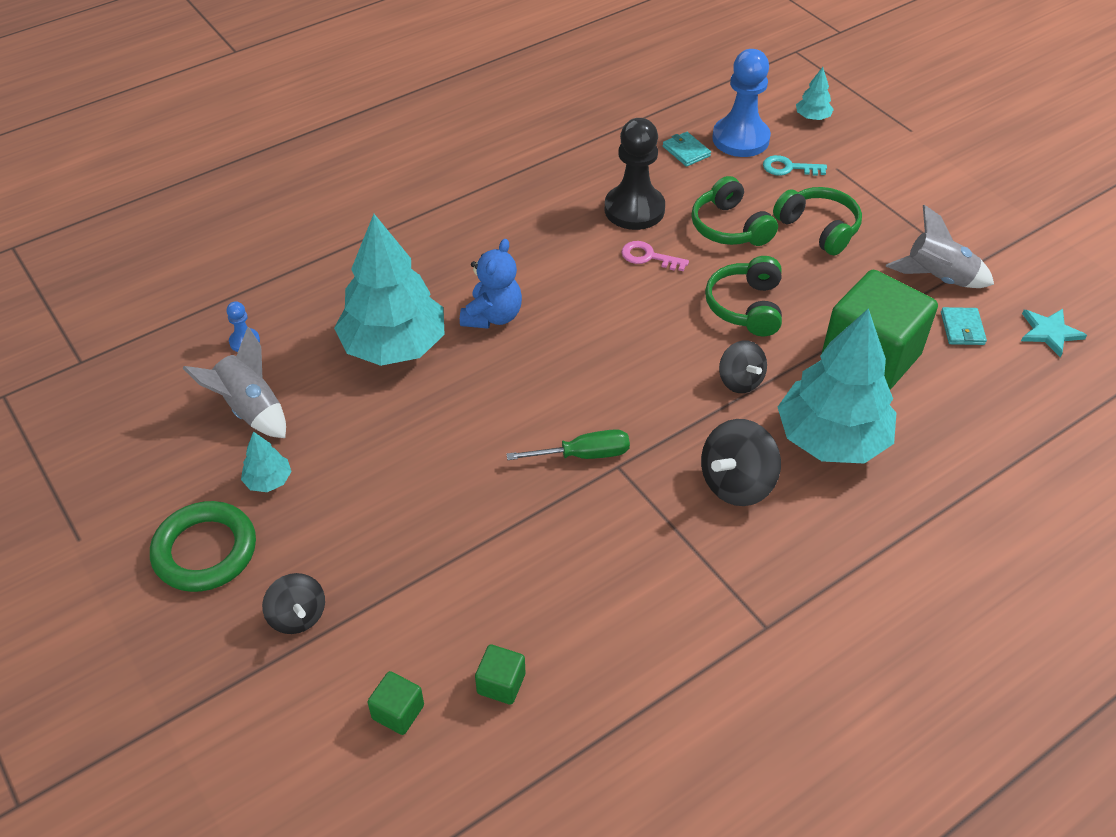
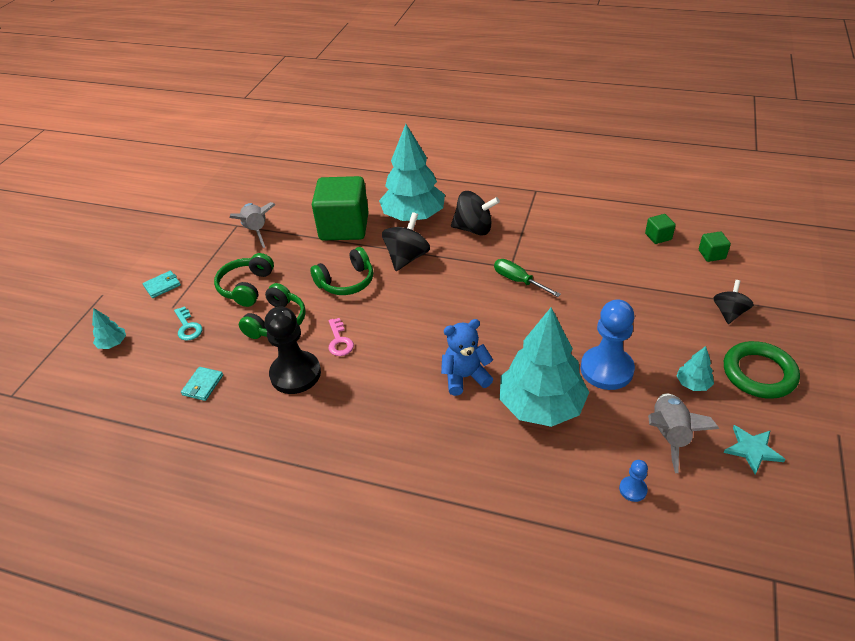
camera: 125 degrees left, 5 degrees down
blue pawn [712,49,771,157] -> blue pawn moved to [581,299,635,390]
black spinning top [719,340,767,393] -> black spinning top [382,212,430,271], size x1.51
turquoise wallet [941,307,987,345] -> turquoise wallet moved to [143,271,181,298]
turquoise star [1021,309,1087,358] -> turquoise star moved to [723,425,786,474]

